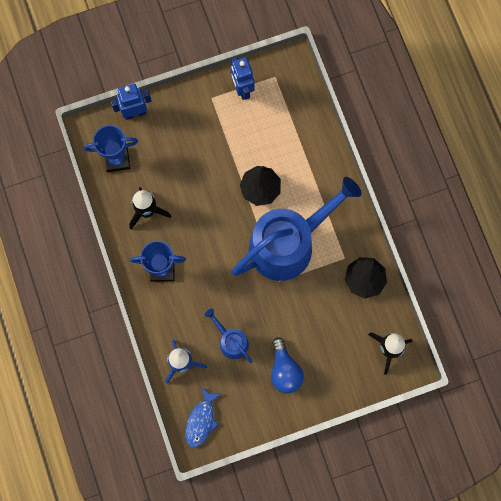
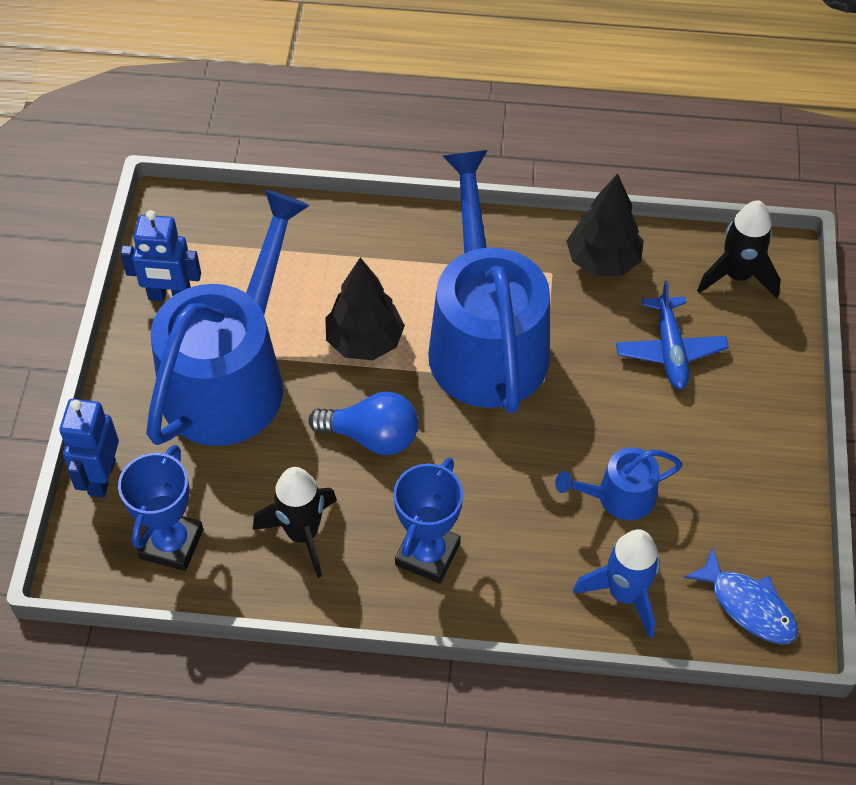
camera: 65 degrees left, 20 degrees down
blue light bulb [271,337,304,393] -> blue light bulb moved to [309,392,418,455]
none -> blue watering can [146,190,309,446]
none -> blue plane [616,280,729,389]

